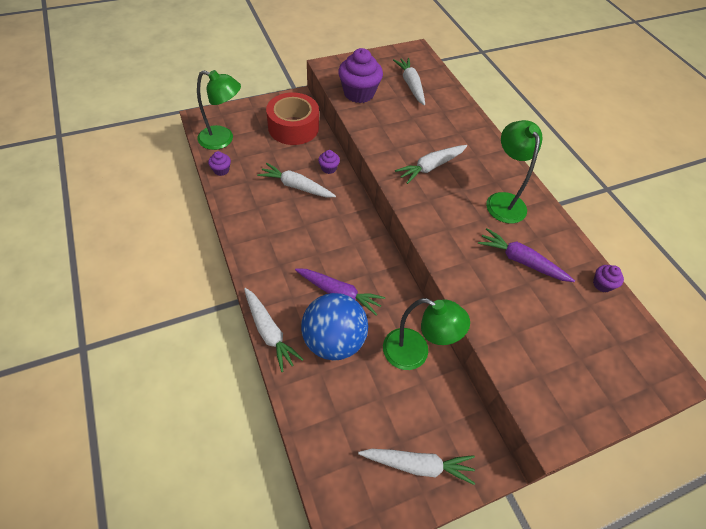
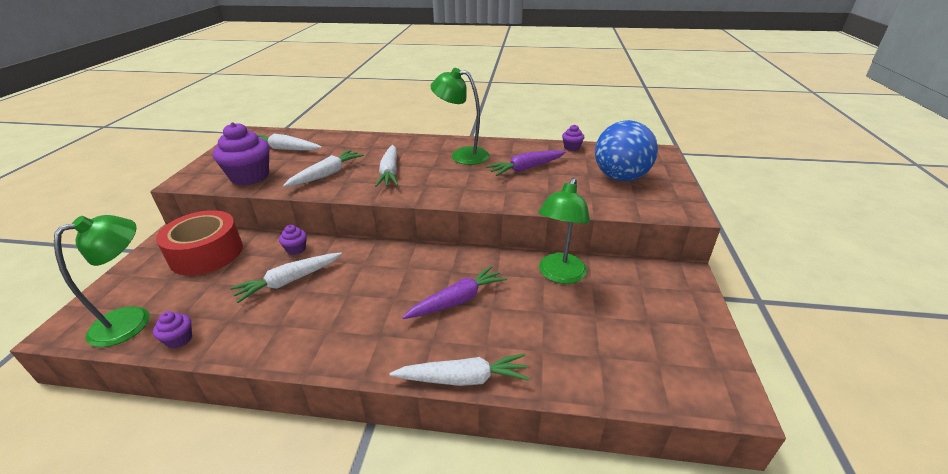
camera: 55 degrees left, 20 degrees down
blue ball [301,293,368,361] -> blue ball moved to [595,120,658,181]
white carrot [358,449,475,485] -> white carrot moved to [283,150,364,187]
green lamp [383,298,470,370] -> green lamp turned 150 degrees clockwise [538,177,590,284]

